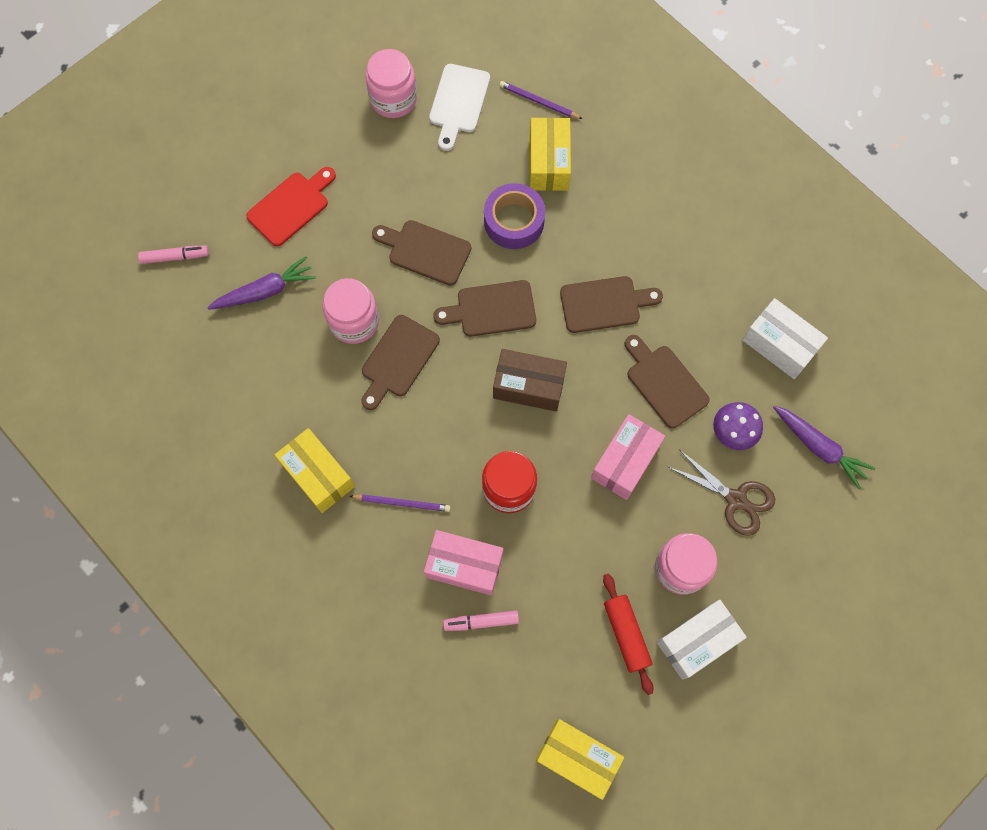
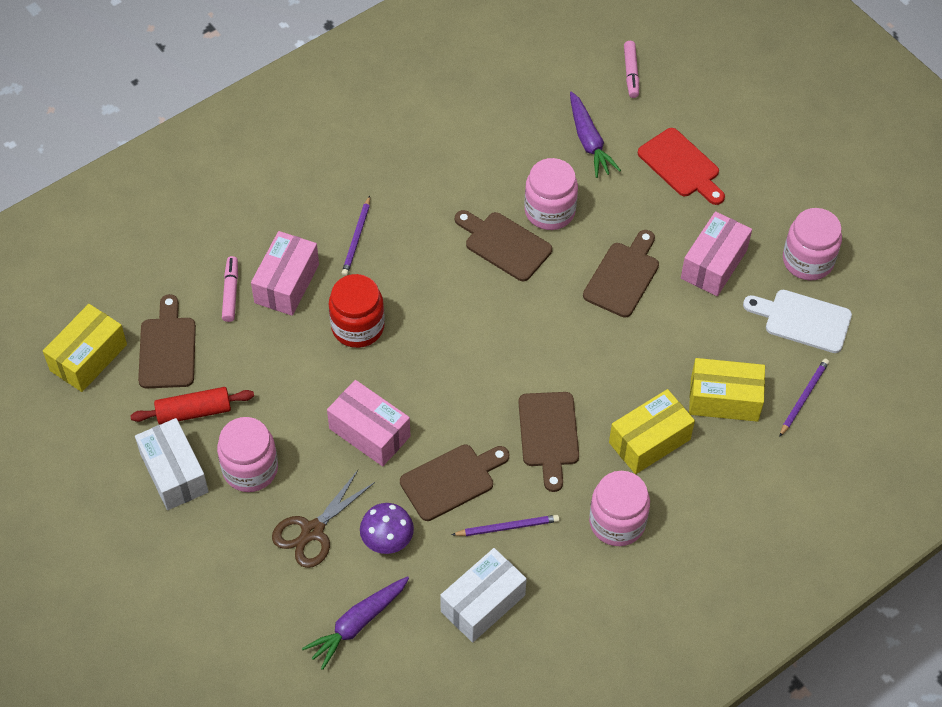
camera: 95 degrees right, 15 degrees down
yellow box [275,428,355,513] -> yellow box moved to [609,389,695,474]
brown cutting board [433,280,536,337] -> brown cutting board moved to [138,294,196,389]
purple tape [484,183,545,249] -> none
brown box [493,349,567,412] -> none
none -> purple pencil [452,515,559,536]
none -> pink jar [589,471,650,546]
none -> pink box [681,211,752,296]

